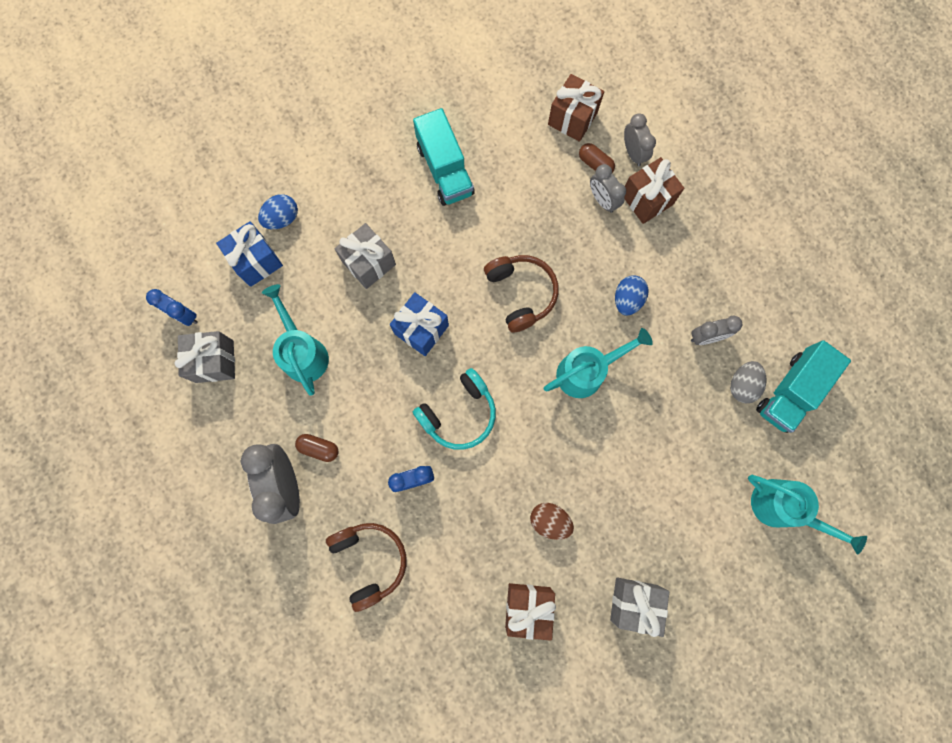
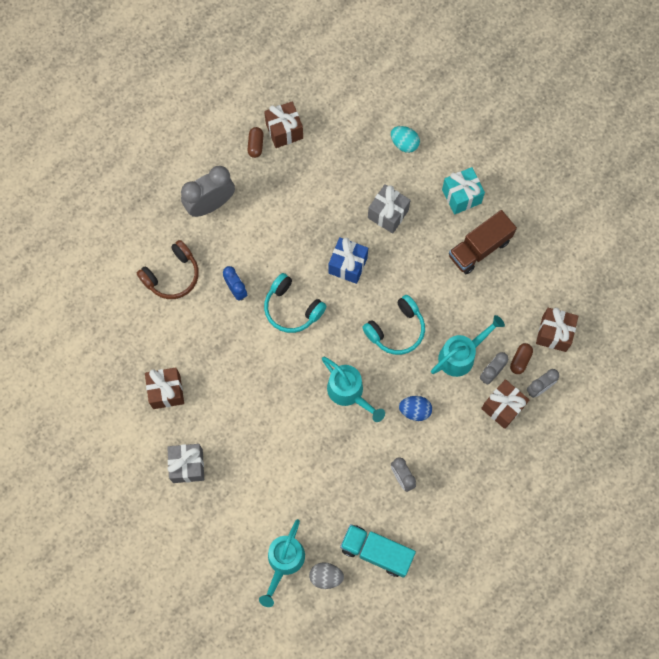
camera: 75 degrees right, 5 degrees down
blue clock [146,289,198,326] -> none
grey gift [174,331,235,383] -> brown gift [264,101,303,148]
blue gift [216,221,283,287] -> none
blue egg [258,194,298,229] -> turquoise egg [391,126,420,153]
turquoise watering can [262,284,329,396] -> turquoise watering can moved to [431,315,505,377]
brown capsule [295,434,339,462] -> brown capsule moved to [248,127,264,158]
turquoise truck [413,108,475,206] -> brown truck [449,210,517,274]
brown headphones [484,255,559,333] -> turquoise headphones [363,295,425,355]
brown egg [530,503,574,540] -> none
grey egg [730,361,767,404] -> grey egg moved to [309,562,344,589]
none -> turquoise gift [442,167,485,215]

